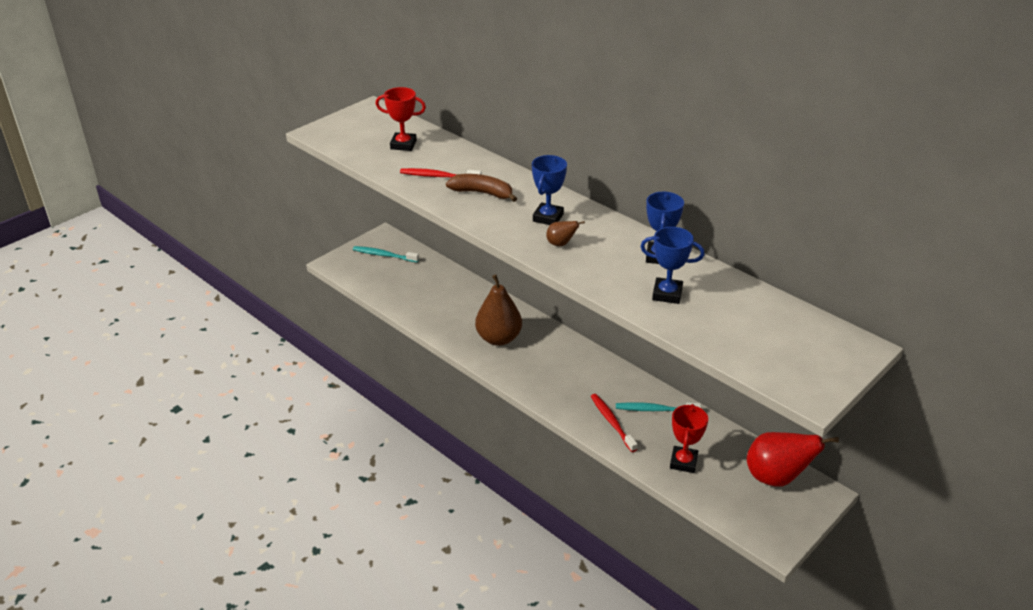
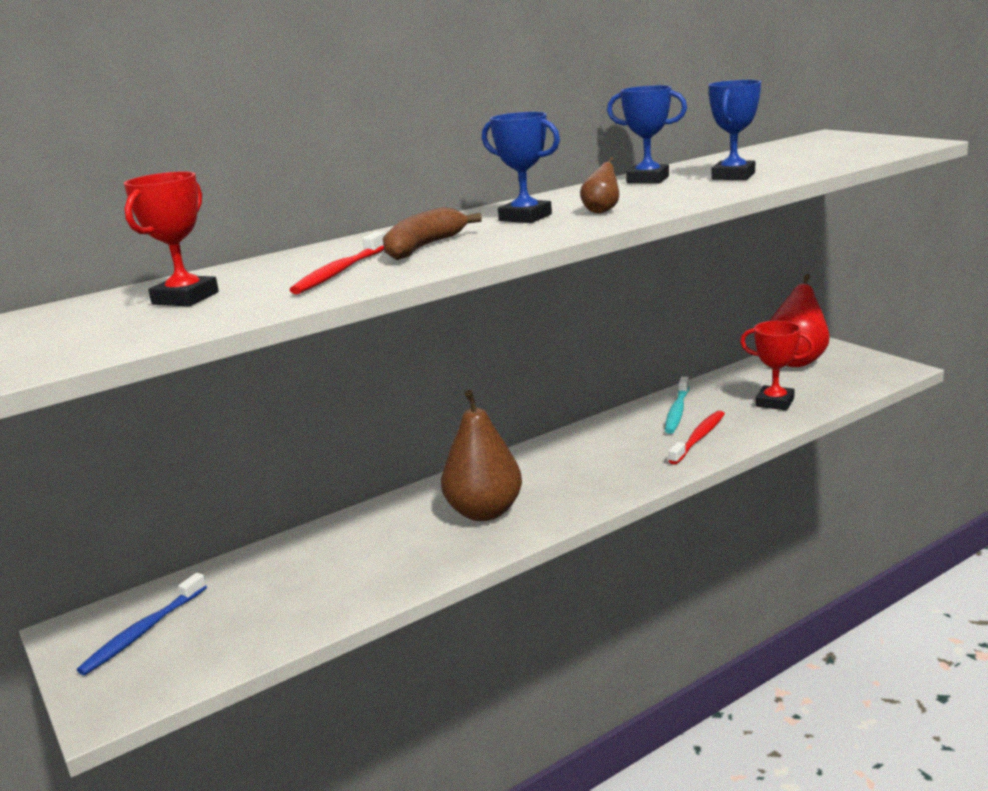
camera: 75 degrees left, 15 degrees down
turquoise toothbrush [353,246,419,262] -> blue toothbrush [77,573,207,676]
red toothbrush [591,394,638,452] -> red toothbrush turned 135 degrees clockwise [668,411,725,465]

